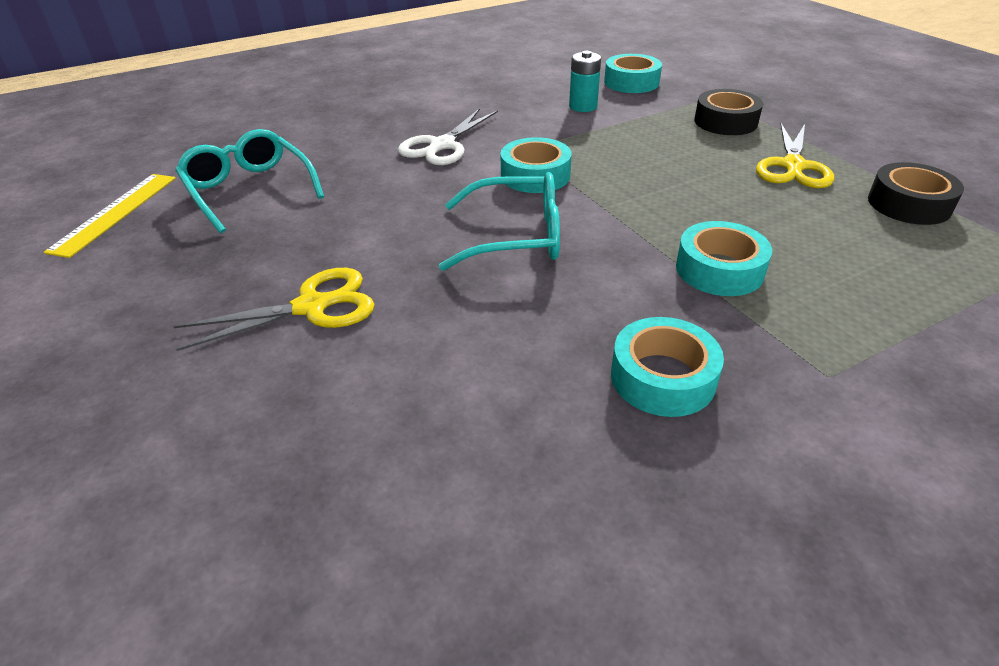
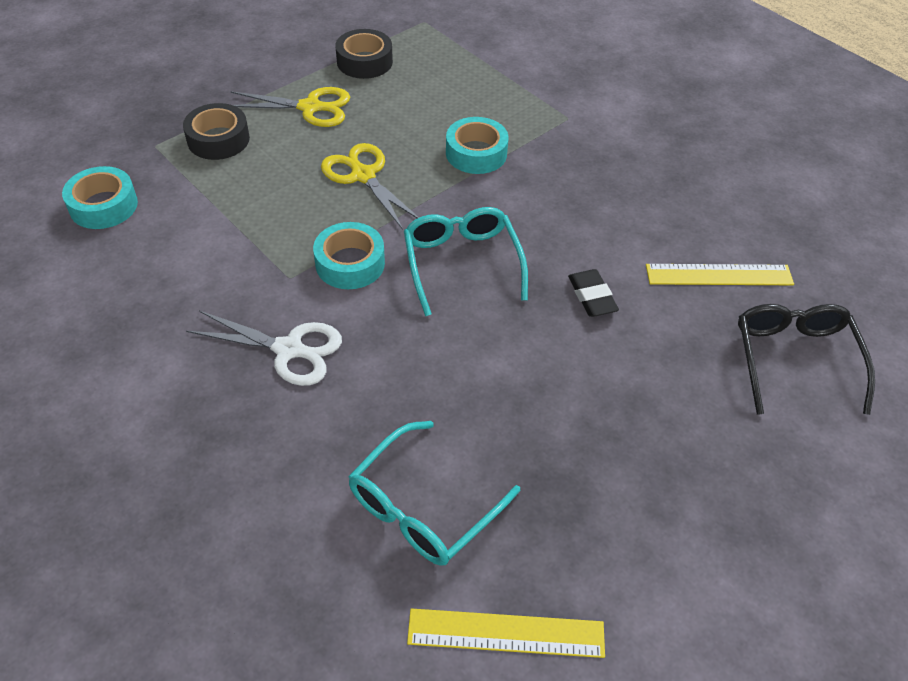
camera: 105 degrees left, 10 degrees up
yellow scissors [174,268,374,351] -> yellow scissors moved to [321,143,419,230]
turquoise battery [569,51,601,112] -> none
turquoise tape [611,317,724,417] -> none
none -> black eraser [568,269,619,317]
none -> yellow ruler [646,264,794,285]
none -> black glasses [738,304,875,415]

